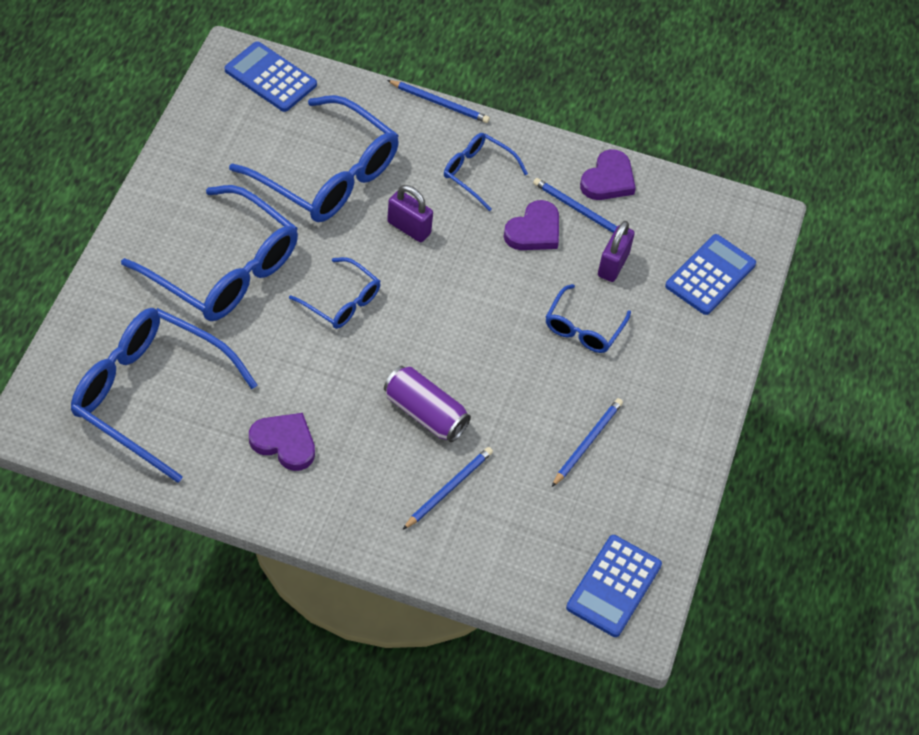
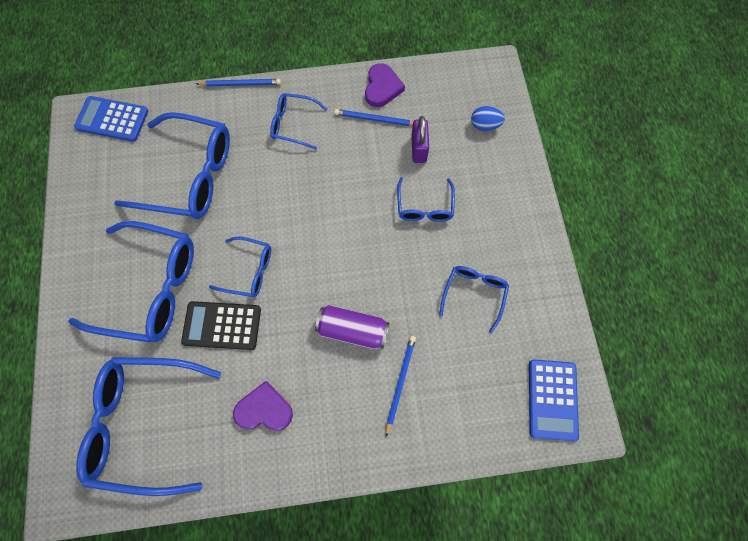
camera: 20 degrees left, 15 degrees up
purple padlock [387,185,433,242] -> none
purple heart [503,200,559,250] -> none
blue pencil [552,398,623,487] -> blue glasses [439,266,509,333]
blue calculator [665,234,756,315] -> blue egg [471,106,505,131]
none -> black calculator [181,301,261,350]

